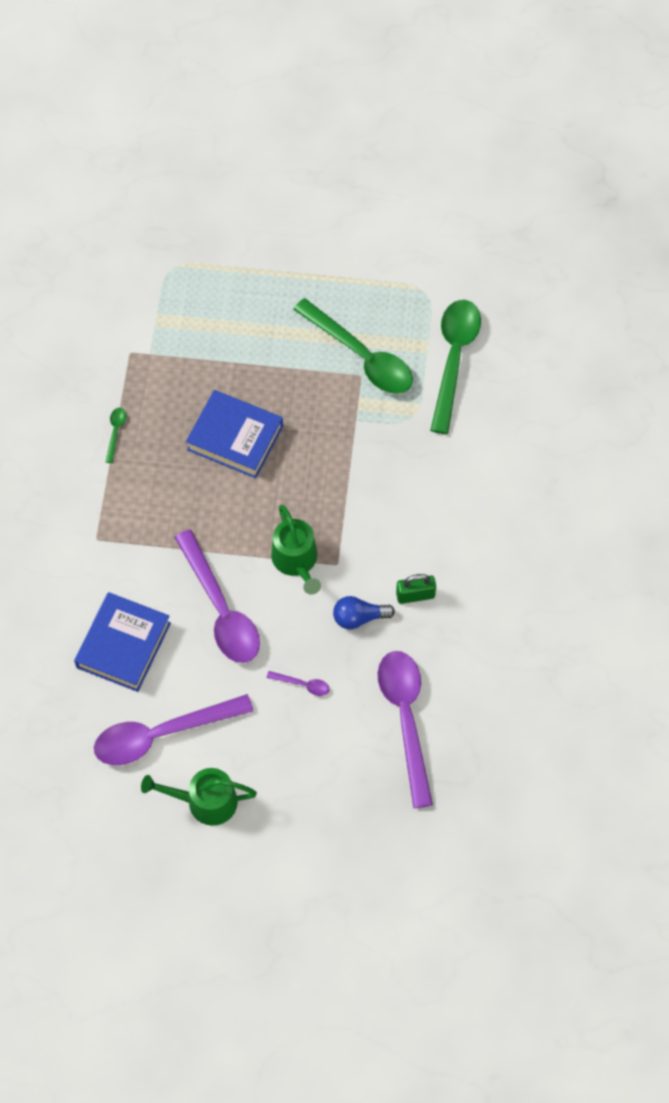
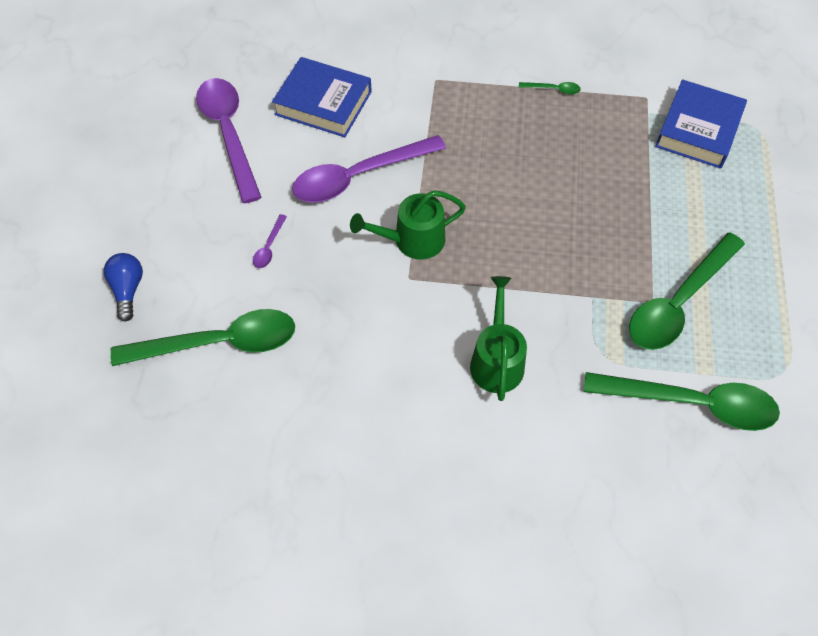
camera: 90 degrees right, 5 degrees down
green watering can [141,768,257,826] -> green watering can moved to [470,276,527,401]
blue book [186,390,283,478] -> blue book moved to [655,79,747,169]
blue light bulb [333,596,395,629] -> blue light bulb moved to [104,253,143,322]
purple spoon [377,651,433,808] -> green spoon [111,309,295,366]
green padlock [396,574,436,604] -> none

